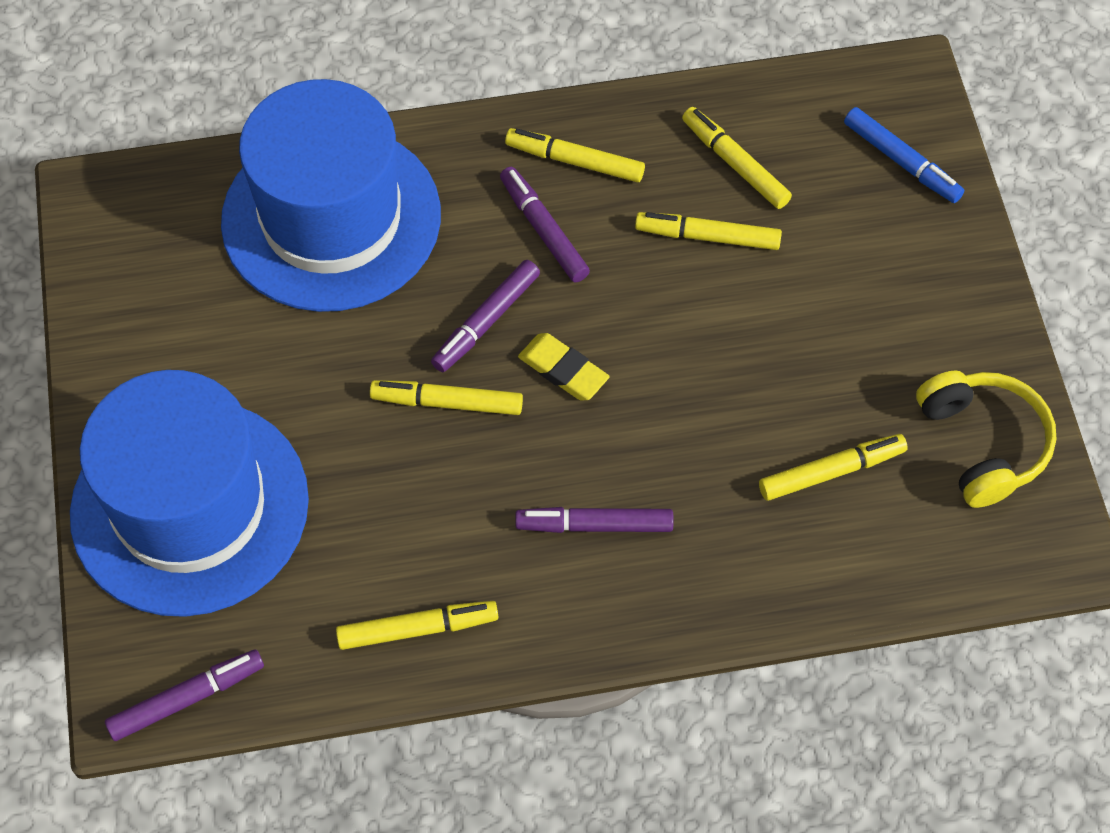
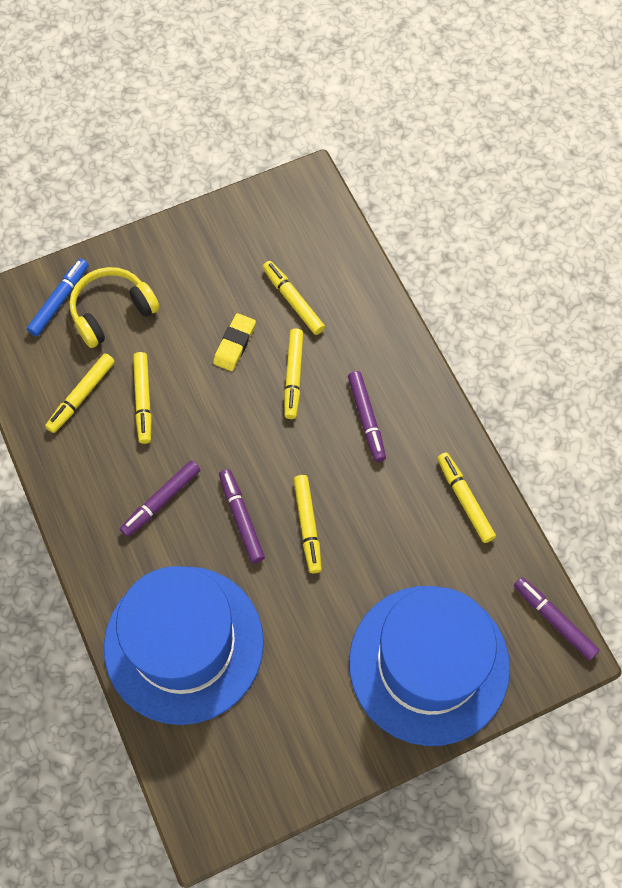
camera: 105 degrees left, 5 degrees up
purple marker [431,260,540,372] -> purple marker turned 135 degrees counterclockwise [219,469,265,563]
yellow marker [505,128,645,182] -> yellow marker moved to [284,329,303,419]
yellow eraser [518,333,610,400] -> yellow eraser moved to [213,313,256,371]
yellow headphones [916,371,1056,508] -> yellow headphones moved to [69,267,159,348]

